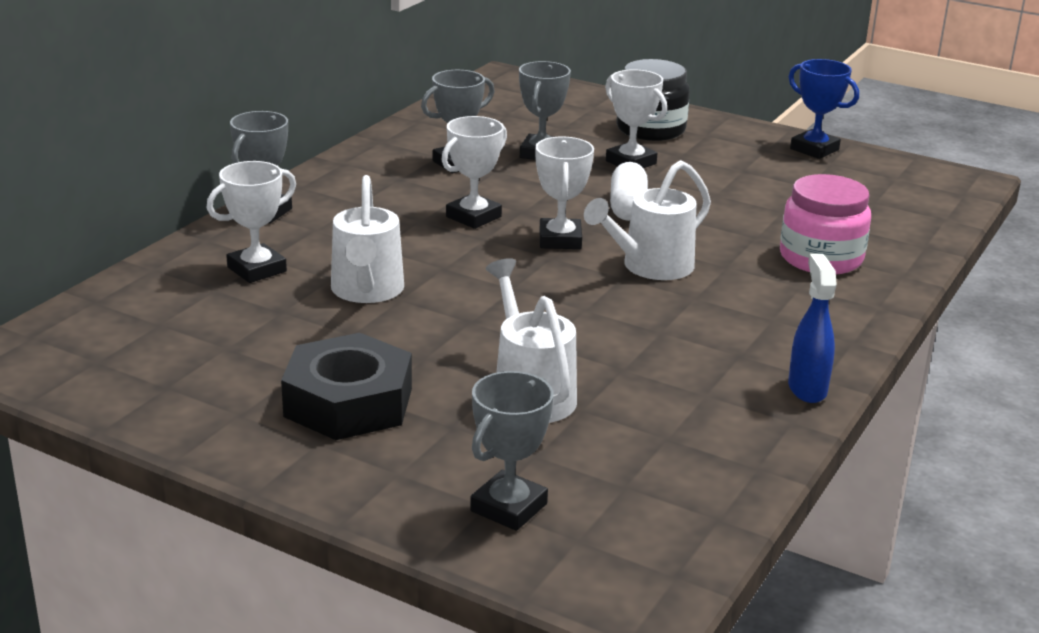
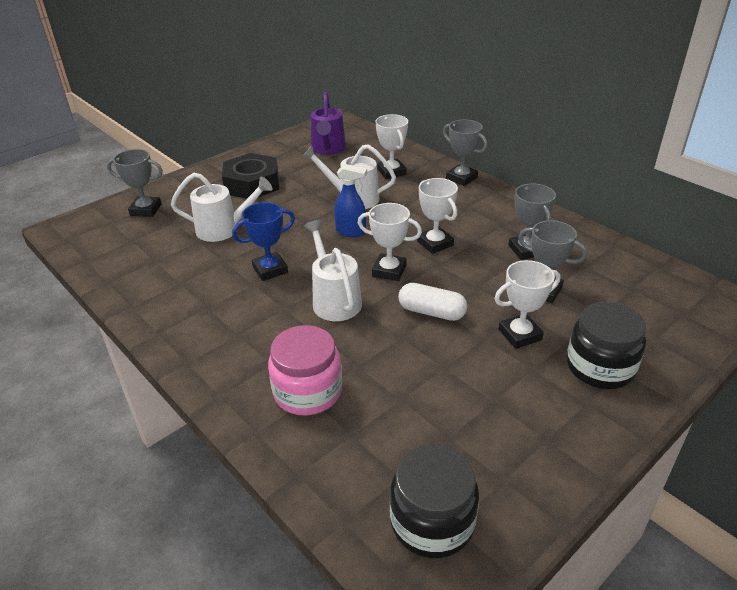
camera: 110 degrees right, 10 degrees up
grey trophy [470,371,554,531] -> grey trophy turned 45 degrees counterclockwise [107,149,163,217]
blue trophy [788,59,859,159] -> blue trophy moved to [232,202,295,281]
blue spray bottle [788,254,837,403] -> blue spray bottle moved to [334,164,367,237]
none -> purple watering can [311,92,346,155]
none -> black jar [390,445,479,558]

